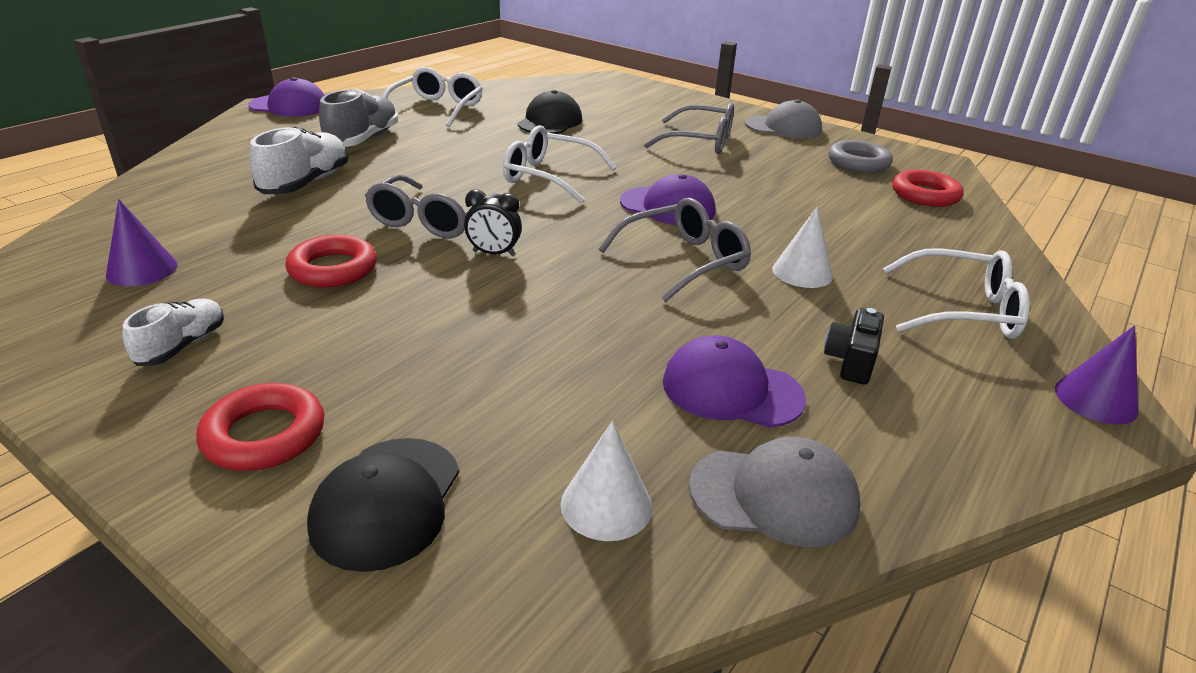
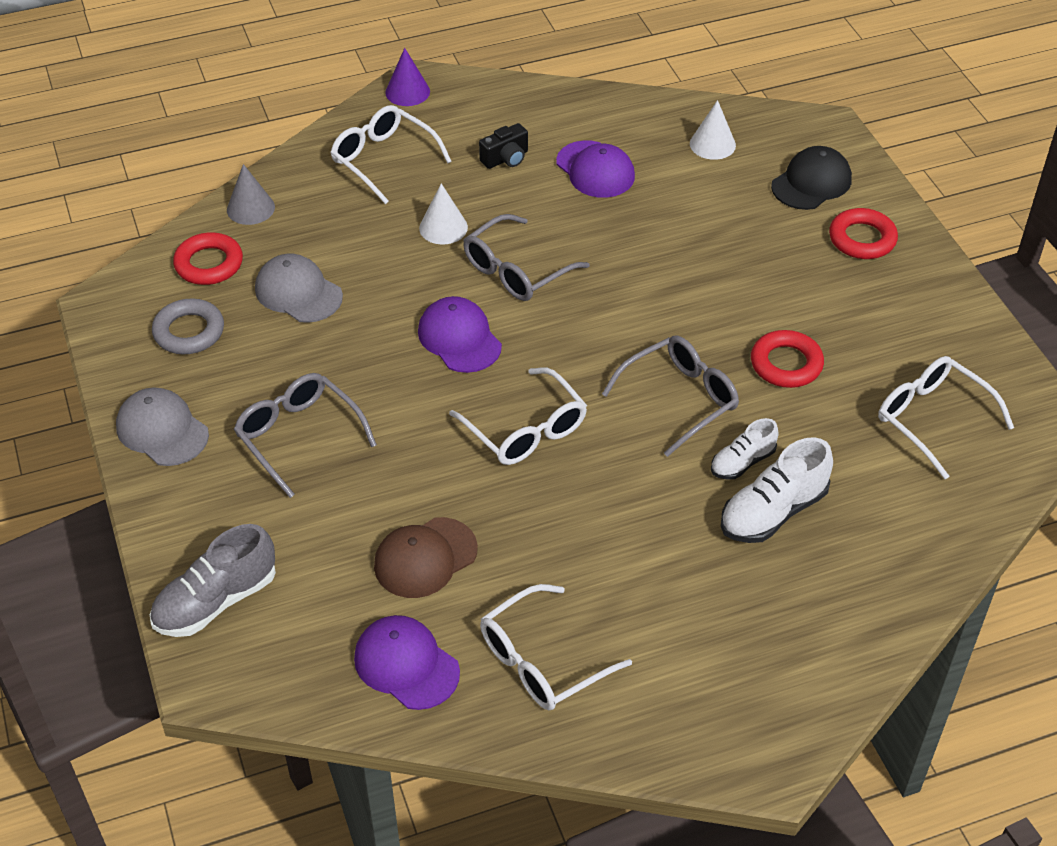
camera: 145 degrees left, 15 degrees up
purple cone [106,199,178,286] -> white glasses [878,356,1014,479]
white shoe [122,299,224,366] -> white shoe moved to [711,418,778,480]
purple cap [248,77,325,117] -> purple cap moved to [354,615,460,710]
grey shoe [319,88,398,147] -> grey shoe moved to [150,524,276,637]
black clock [464,189,522,256] -> none
black cap [517,90,582,134] -> brown cap [374,517,478,598]
grey glasses [599,198,751,302] -> grey glasses turned 45 degrees counterclockwise [463,214,590,301]
grey cap [689,437,860,547] -> grey cap moved to [255,254,343,323]
none -> grey cone [227,164,275,225]

